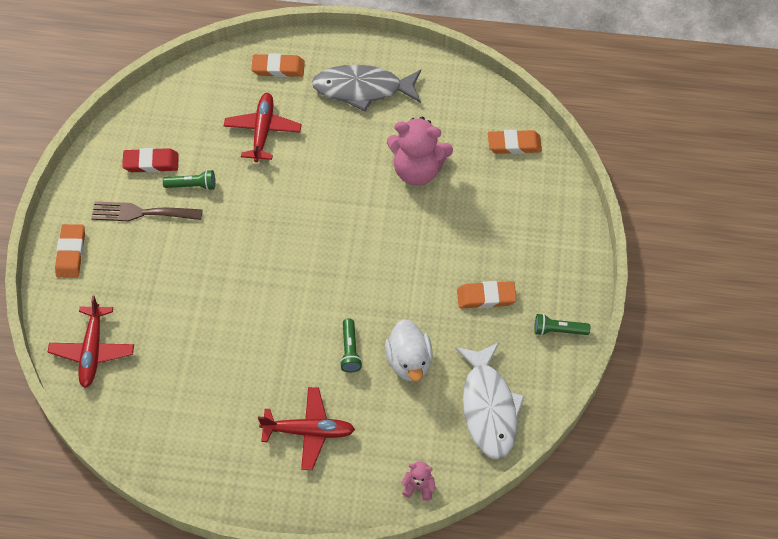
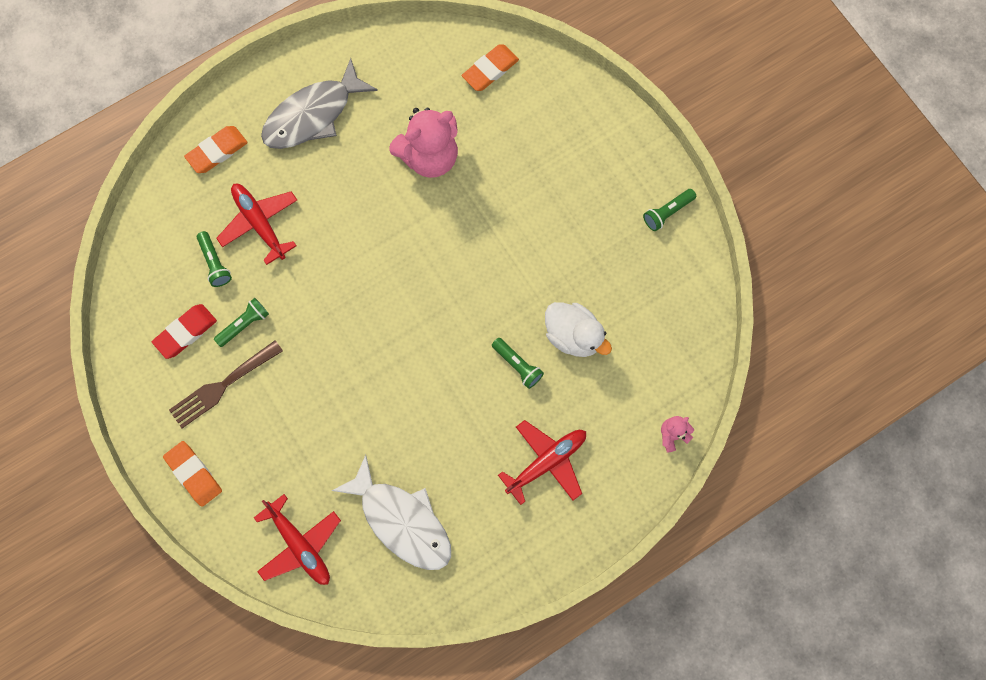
camera: 40 degrees left, 15 degrees up
white fish [455,342,525,459] -> white fish moved to [332,455,451,570]
orange eraser [457,281,517,308] -> none
none -> green flashlight [197,231,232,287]

